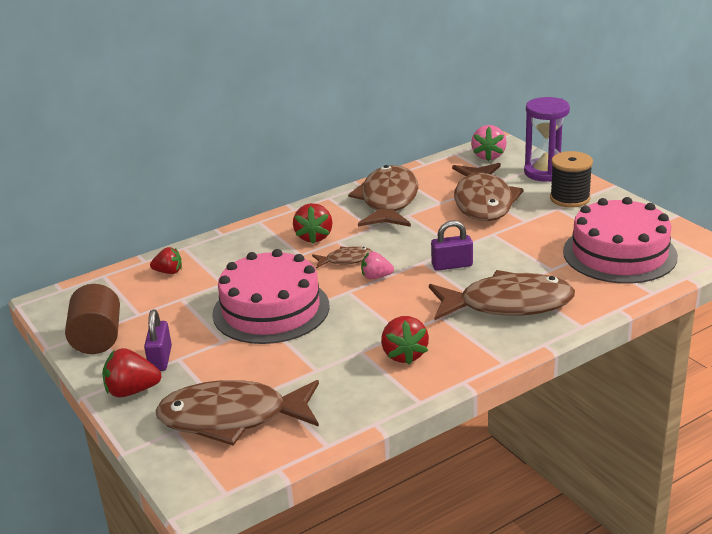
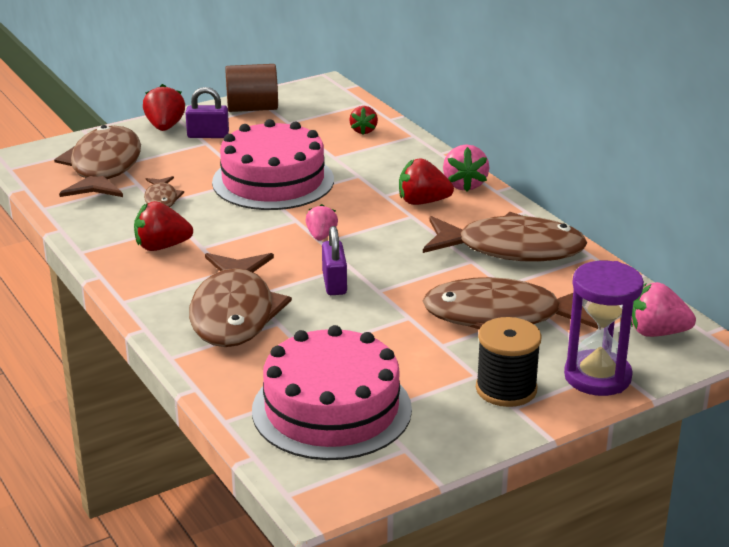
camera: 90 degrees right, 0 degrees up
brown fish [312,246,373,269] -> brown fish moved to [144,176,184,207]
none -> pink strawberry [443,144,490,192]

